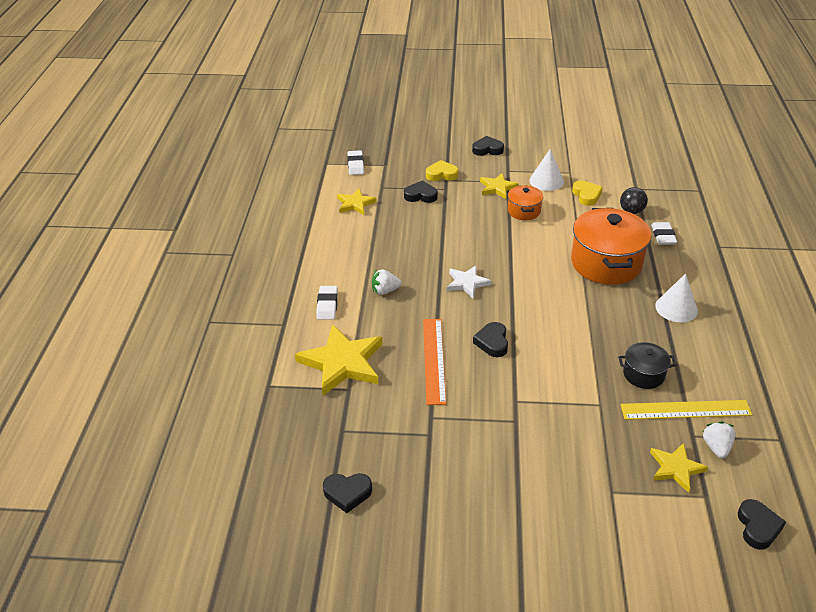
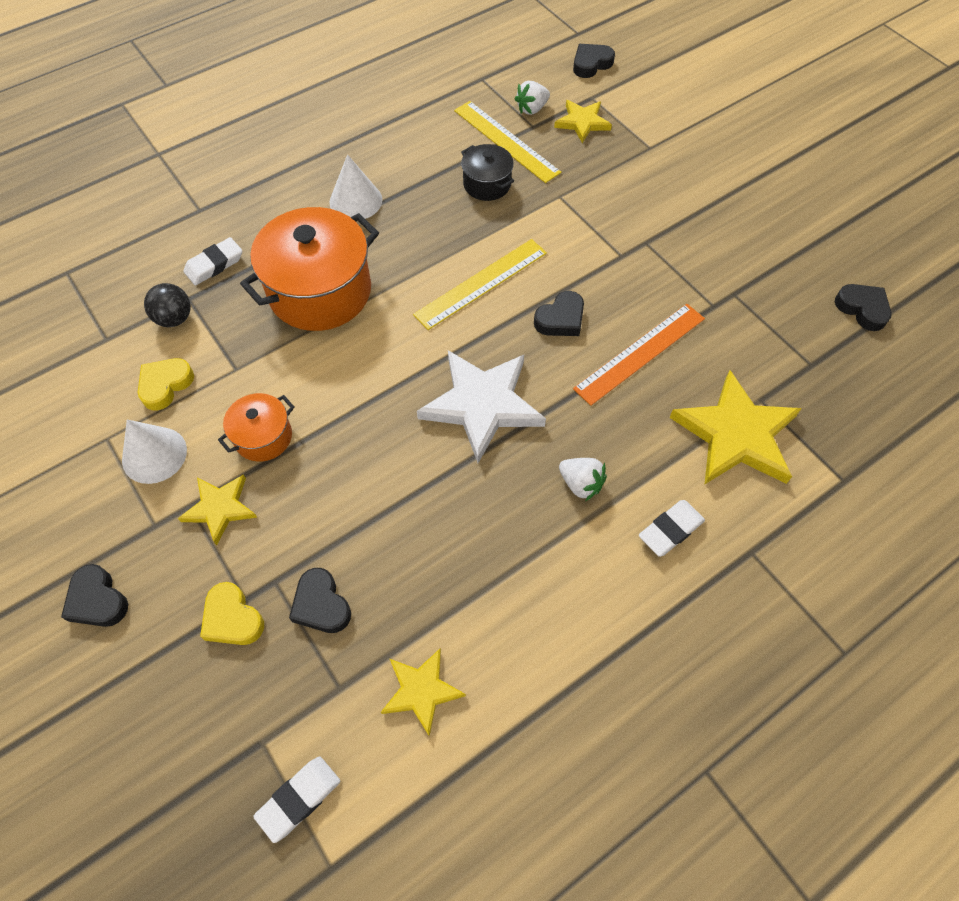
camera: 130 degrees left, 20 degrees up
white star [447,265,491,298] -> white star [417,350,546,463], size x1.79
none -> yellow ruler [413,239,547,330]

